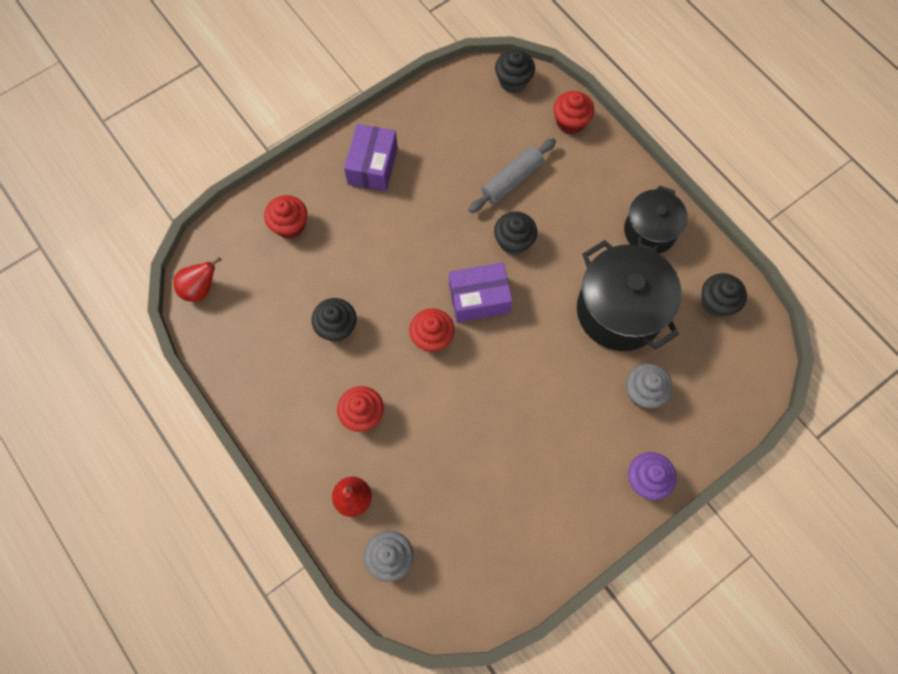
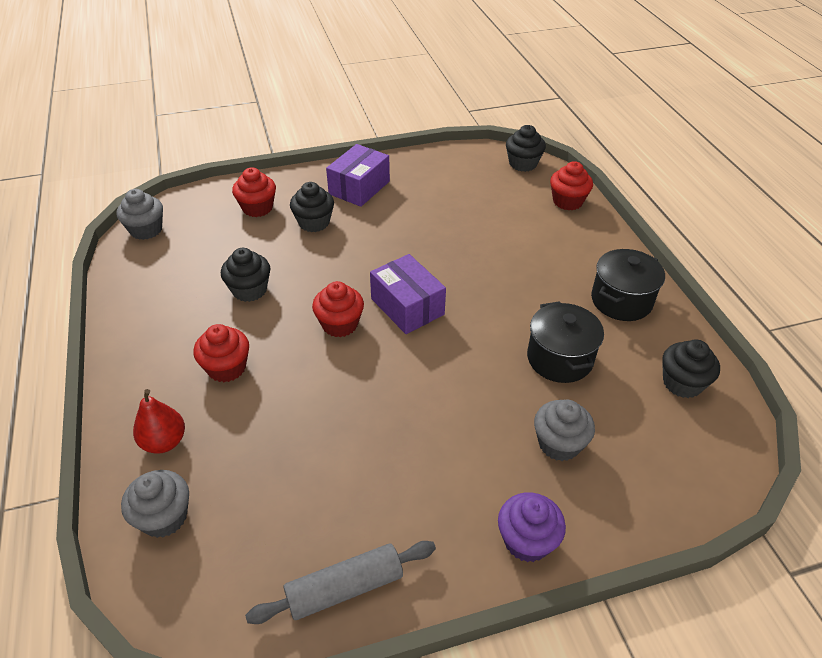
camera: 20 degrees right, 25 degrees down
red pear [174,257,221,302] -> grey cupcake [117,189,163,240]
purple box [449,262,513,323] -> purple box turned 45 degrees clockwise [370,254,446,334]
grey rolling pin [469,138,556,213] -> grey rolling pin moved to [245,541,436,624]
black cupcake [494,211,537,255] -> black cupcake moved to [290,182,334,232]
black pot [577,240,681,351] -> black pot [527,301,604,383], size x0.63

